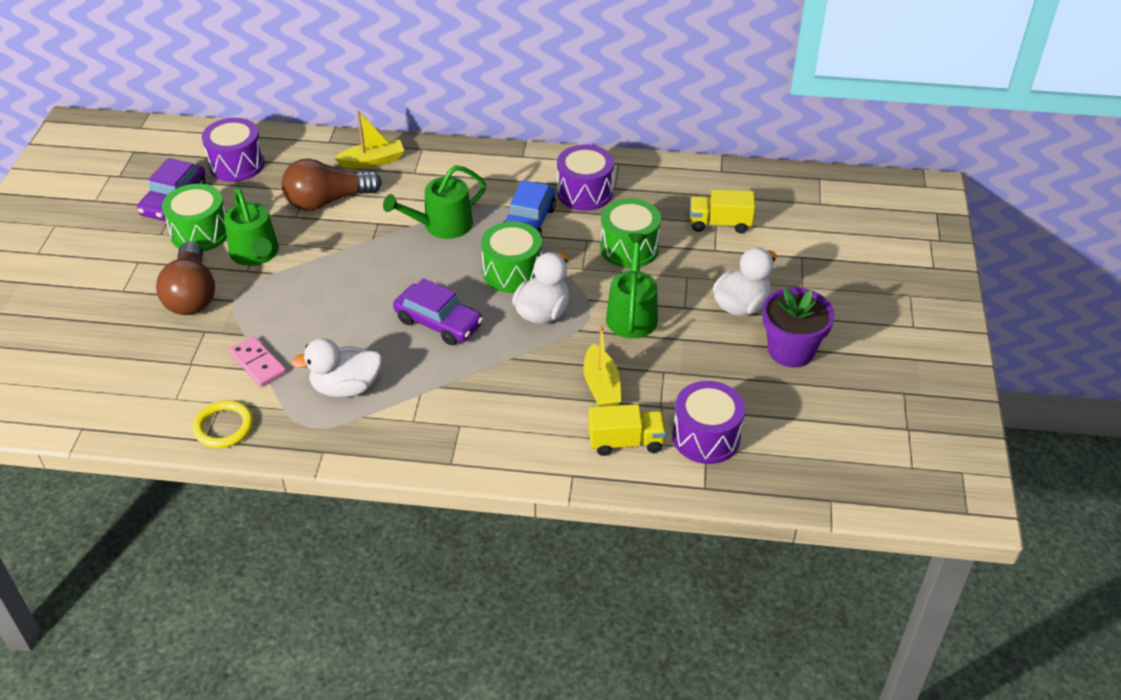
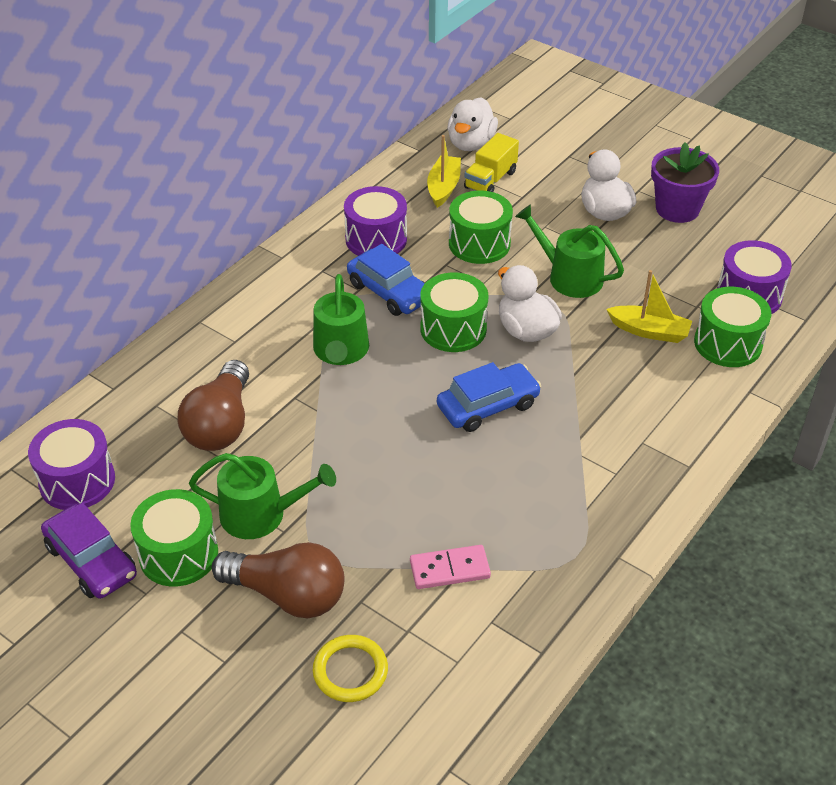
camera: 60 degrees left, 0 degrees up
yellow ring [192,400,253,448] -> yellow ring moved to [313,635,388,702]
white duck [291,338,382,398] -> white duck moved to [448,97,498,151]
yellow boat [334,110,404,169] -> yellow boat moved to [427,135,461,208]
purple car [393,278,483,345] -> blue car [437,362,541,432]
yellow truck [589,404,666,456] -> green drum [694,287,771,367]

